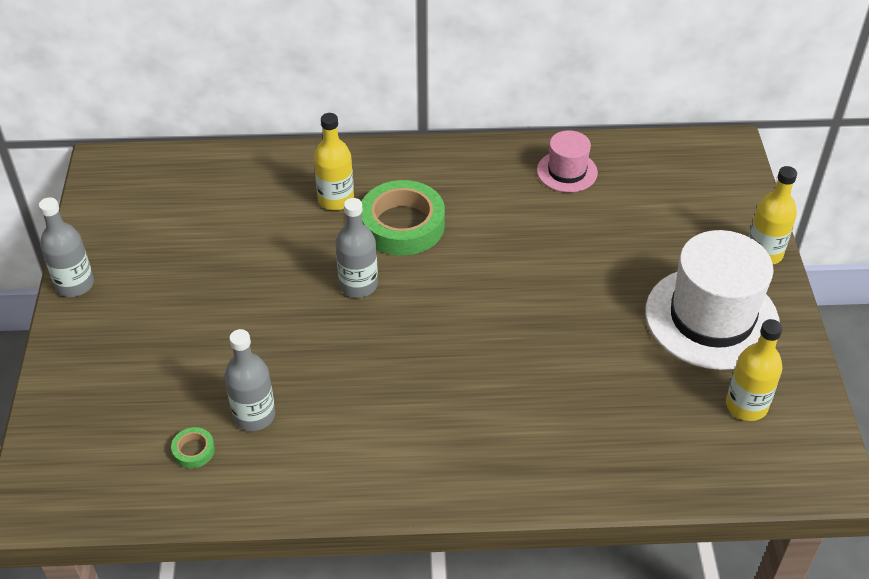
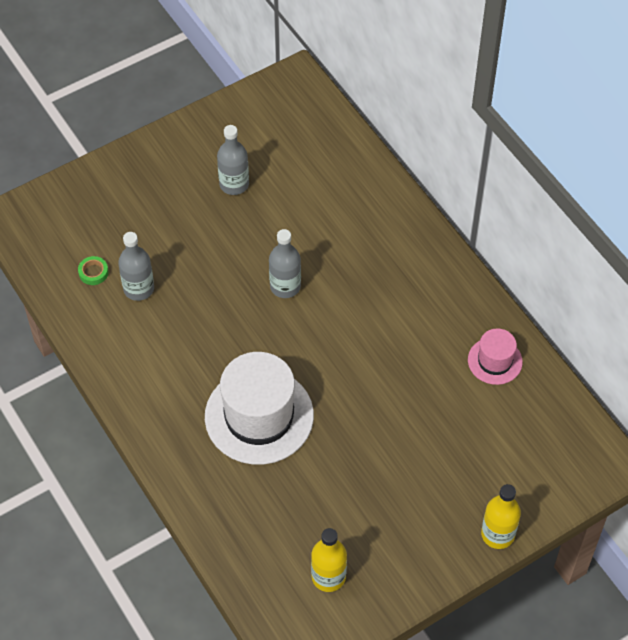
camera: 60 degrees right, 10 degrees up
grey bottle [39,197,94,297] -> grey bottle moved to [217,125,249,195]
yellow bottle [314,113,354,210] -> none
green tape [361,180,445,256] -> none
white hat [645,230,780,370] -> white hat moved to [205,352,314,465]

